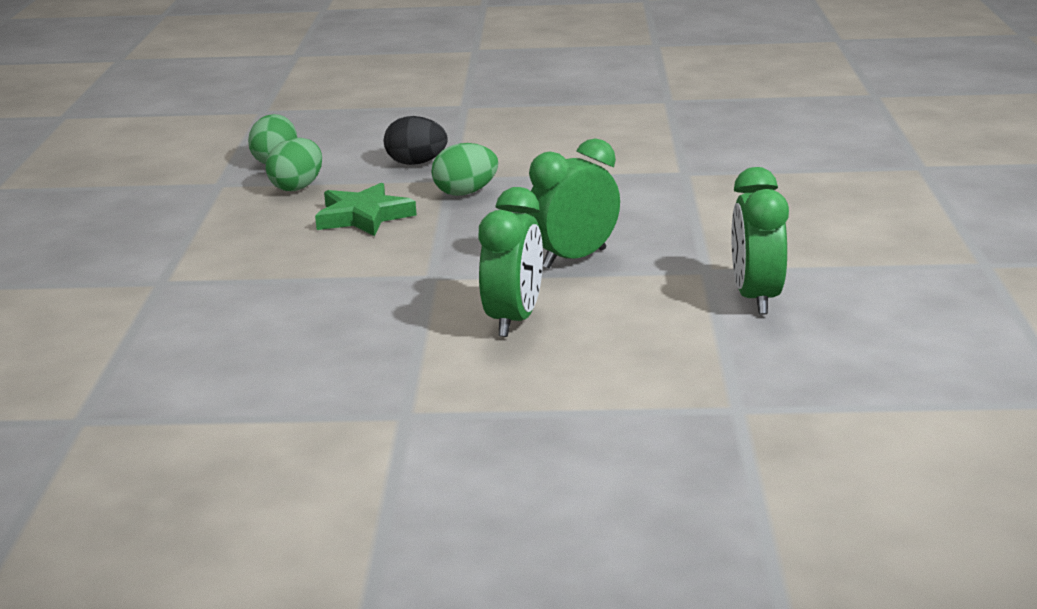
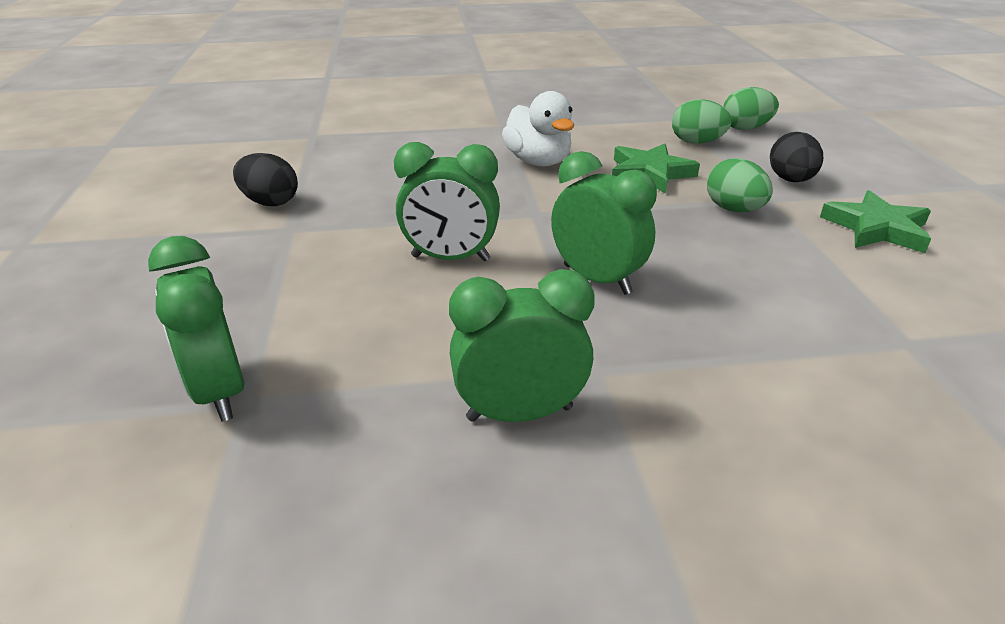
camera: 80 degrees right, 10 degrees up
none -> green clock [148,236,244,422]
none -> black egg [233,153,298,206]
none -> white duck [502,91,574,167]
none -> green star [820,190,931,253]

